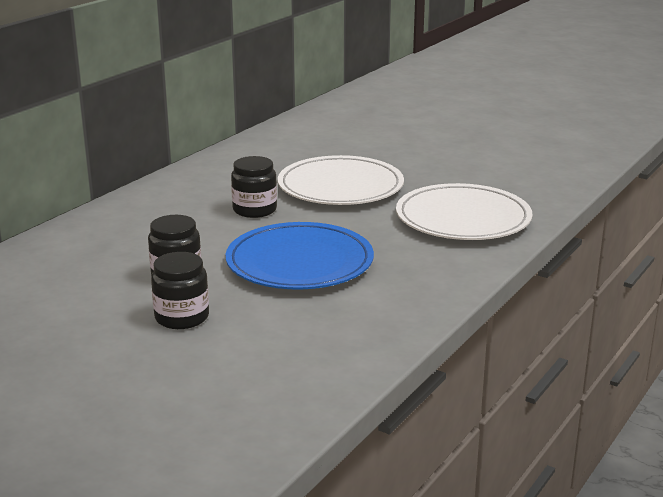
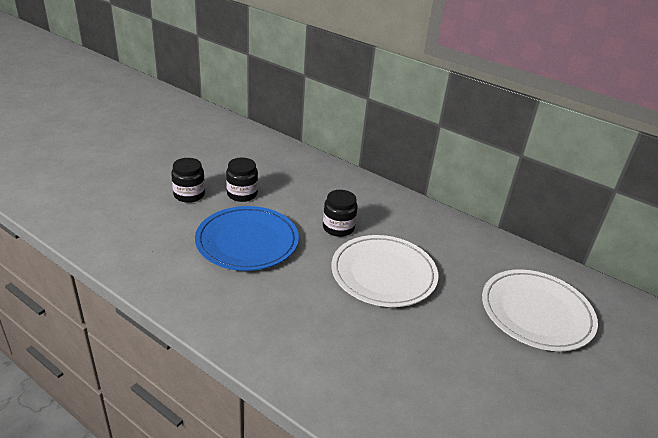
camera: 90 degrees right, 10 degrees up
white plate [396,183,532,240] -> white plate moved to [482,269,598,351]

